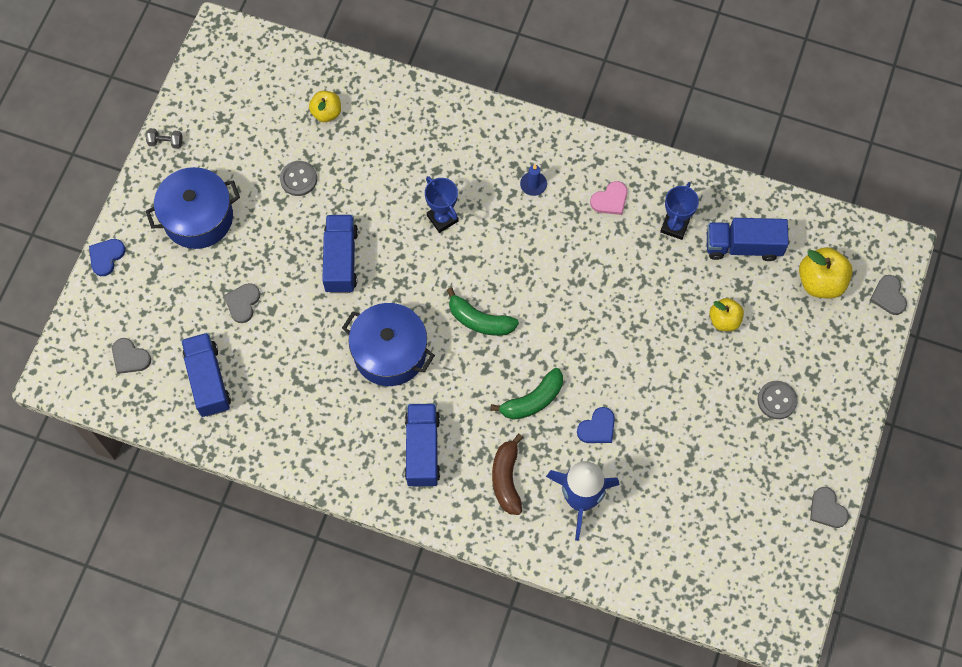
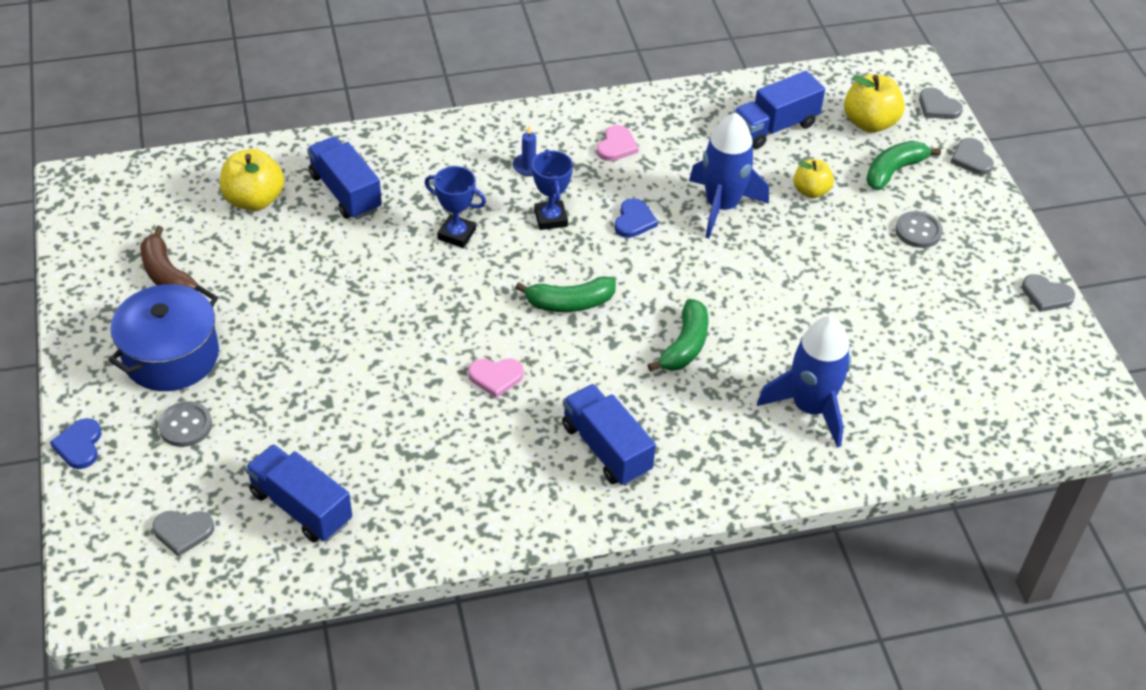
camera: 35 degrees left, 20 degrees down
grey dumbbell [146,128,183,149] -> none
grey heart [224,283,260,323] -> grey heart moved to [950,138,994,175]
grey button [280,161,317,196] -> grey button moved to [158,401,212,447]
yellow apple [309,91,341,122] -> yellow apple [220,149,284,211], size x1.55
blue truck [322,215,358,293] -> blue truck moved to [307,137,382,220]
blue pot [342,303,435,386] -> pink heart [468,359,524,398]
brown banana [492,434,523,515] -> brown banana moved to [141,226,198,289]
blue heart [577,407,615,443] -> blue heart moved to [614,198,658,238]
blue trophy [660,182,699,240] -> blue trophy moved to [532,149,573,230]
none -> blue rocket [689,112,769,239]
none -> green banana [866,141,941,190]

